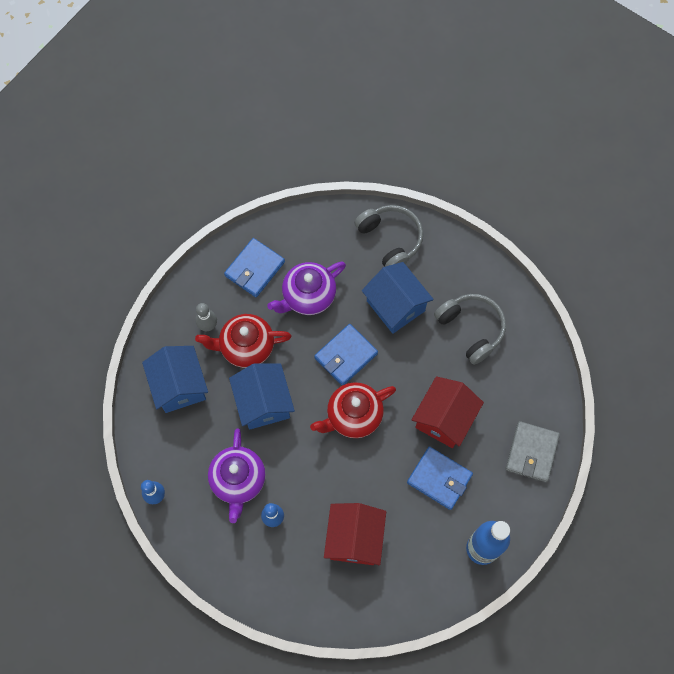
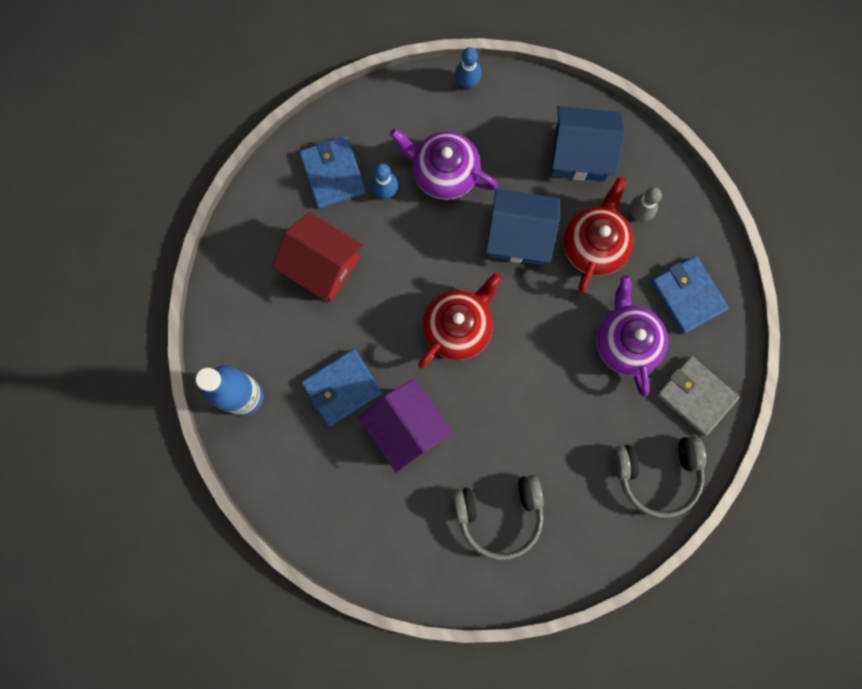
camera: 115 degrees right, 10 degrees up
red teapot [310,382,396,438] -> red teapot turned 45 degrees clockwise [418,272,502,368]
blue wallet [314,324,378,385] -> blue wallet moved to [299,136,366,209]
blue house [362,262,434,334] -> none
red house [412,376,484,448] -> purple house [358,379,453,473]
grey wallet [506,421,560,482] -> grey wallet moved to [656,356,739,436]

